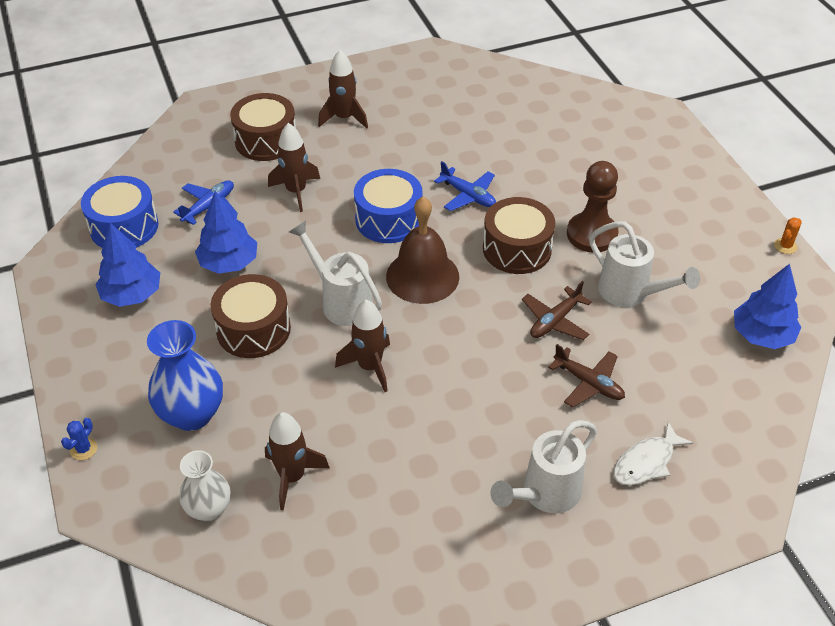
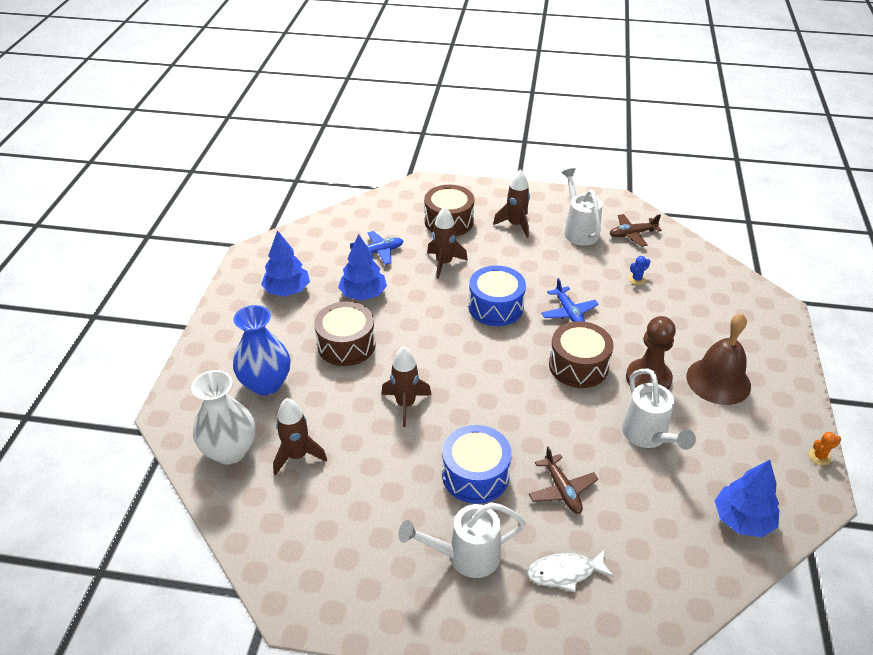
camera: 30 degrees right, 5 degrees down
blue cactus [61,418,97,460] -> blue cactus moved to [628,256,650,285]
blue drum [81,176,158,248] -> blue drum moved to [442,425,512,504]
white vase [179,450,231,521] -> white vase [191,370,255,465], size x1.55
white watering can [289,221,382,326] -> white watering can moved to [562,168,603,246]
brown bell [386,197,459,304] -> brown bell moved to [686,313,751,405]
brown plane [522,281,592,340] -> brown plane moved to [610,214,662,247]

